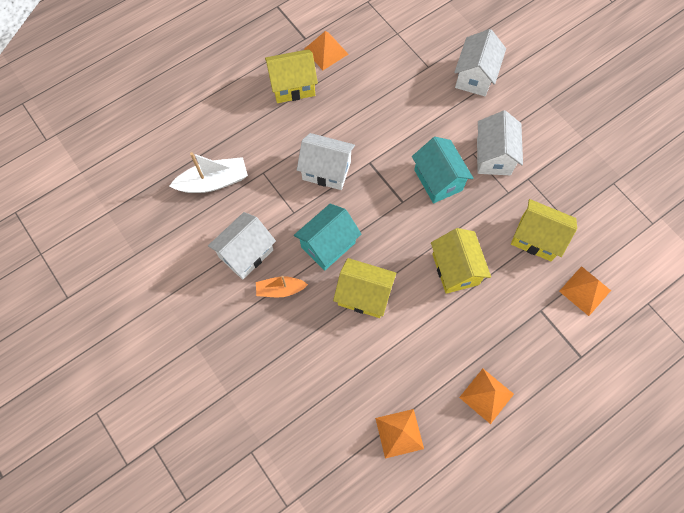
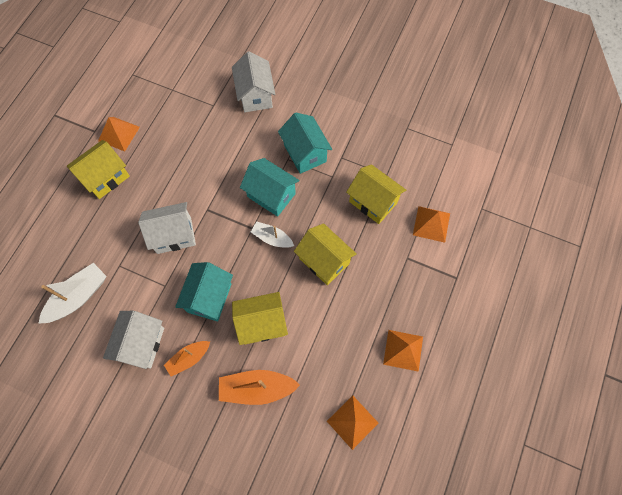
camera: 30 degrees left, 0 degrees up
white house [477,110,523,175] -> turquoise house [278,113,332,174]
yellow house [511,199,577,261] -> yellow house turned 45 degrees clockwise [346,164,406,224]
none -> orange boat [219,370,300,405]
none -> white boat [251,221,294,248]

